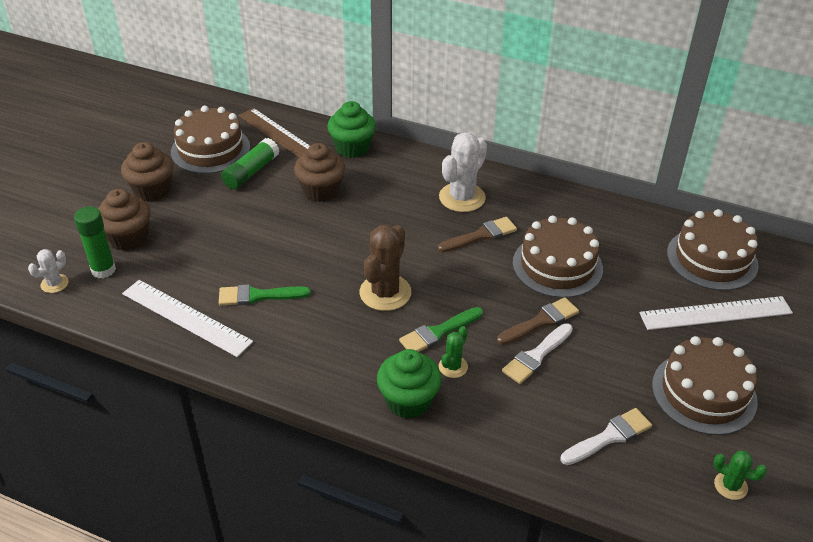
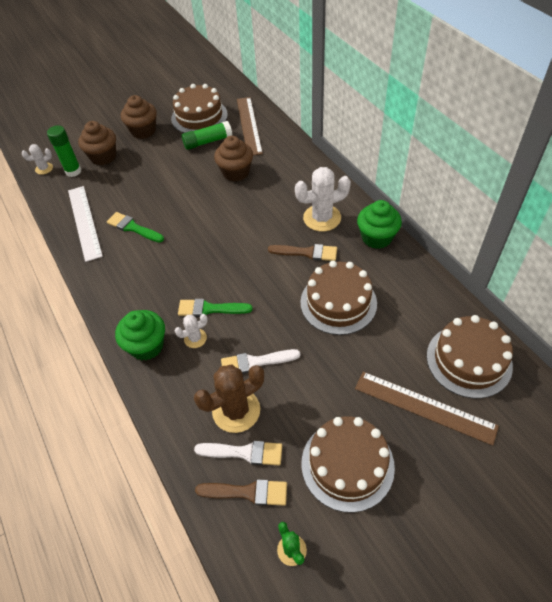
camera: 40 degrees right, 10 degrees up
green cupcake [327,101,376,158] -> green cupcake moved to [357,200,402,249]
brown cactus [359,225,411,311] -> brown cactus moved to [194,364,264,433]
green cactus [439,326,468,378] -> white cactus [175,314,208,348]
brown brush [497,297,579,345] -> brown brush moved to [195,479,287,505]
white ruler [639,296,793,330] -> brown ruler [355,372,499,446]

